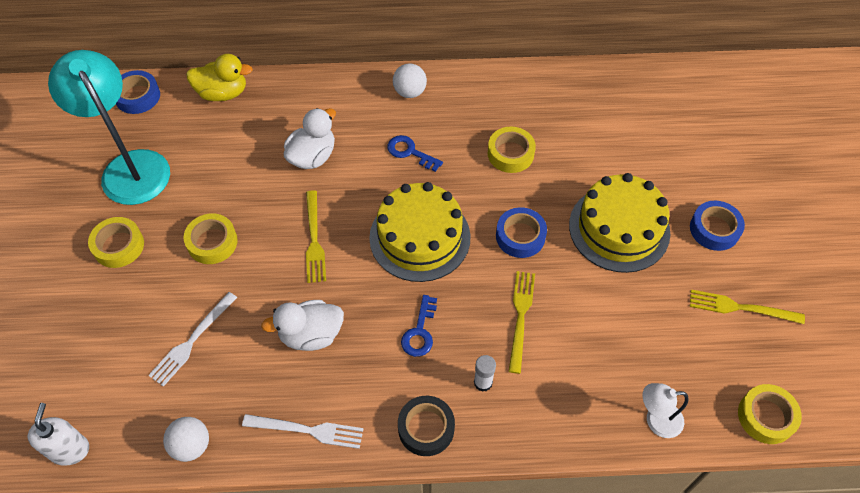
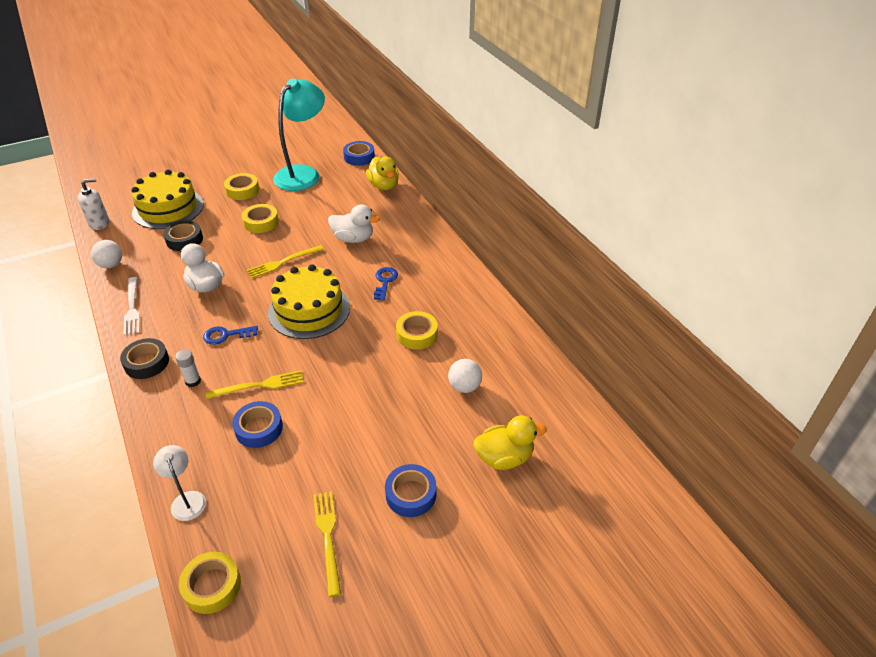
camera: 65 degrees right, 15 degrees down
white fork [148,292,237,387] -> black tape [163,221,203,251]
white ball [393,63,427,98] -> white ball moved to [448,359,482,393]
blue tape [496,207,547,258] -> blue tape moved to [232,401,283,448]
yellow cake [569,173,670,273] -> yellow cake moved to [131,169,204,229]
none -> yellow duck [474,415,547,470]

